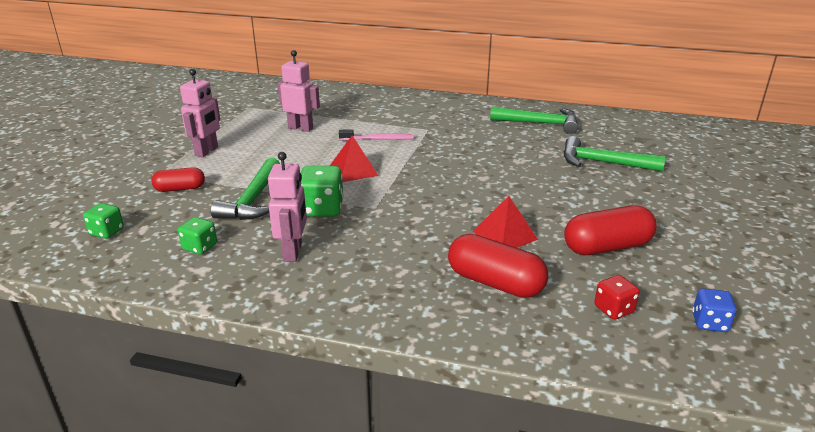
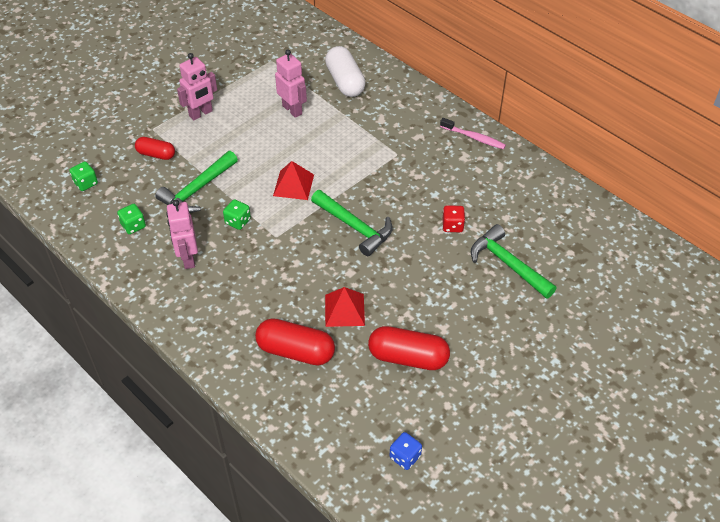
camera: 30 degrees right, 20 degrees up
pink robot [268,152,307,262] -> pink robot turned 135 degrees clockwise [166,200,198,269]
green dice [301,166,344,217] -> green dice [223,199,251,230], size x0.61
pink toothbrush [339,129,413,141] -> pink toothbrush moved to [440,118,506,149]
red capsule [448,234,548,298] -> red capsule turned 45 degrees counterclockwise [255,318,335,366]
green hammer [490,106,578,134] -> green hammer moved to [311,190,393,256]
red dice [594,275,640,320] -> red dice moved to [442,205,465,232]
none -> white capsule [325,46,366,97]

